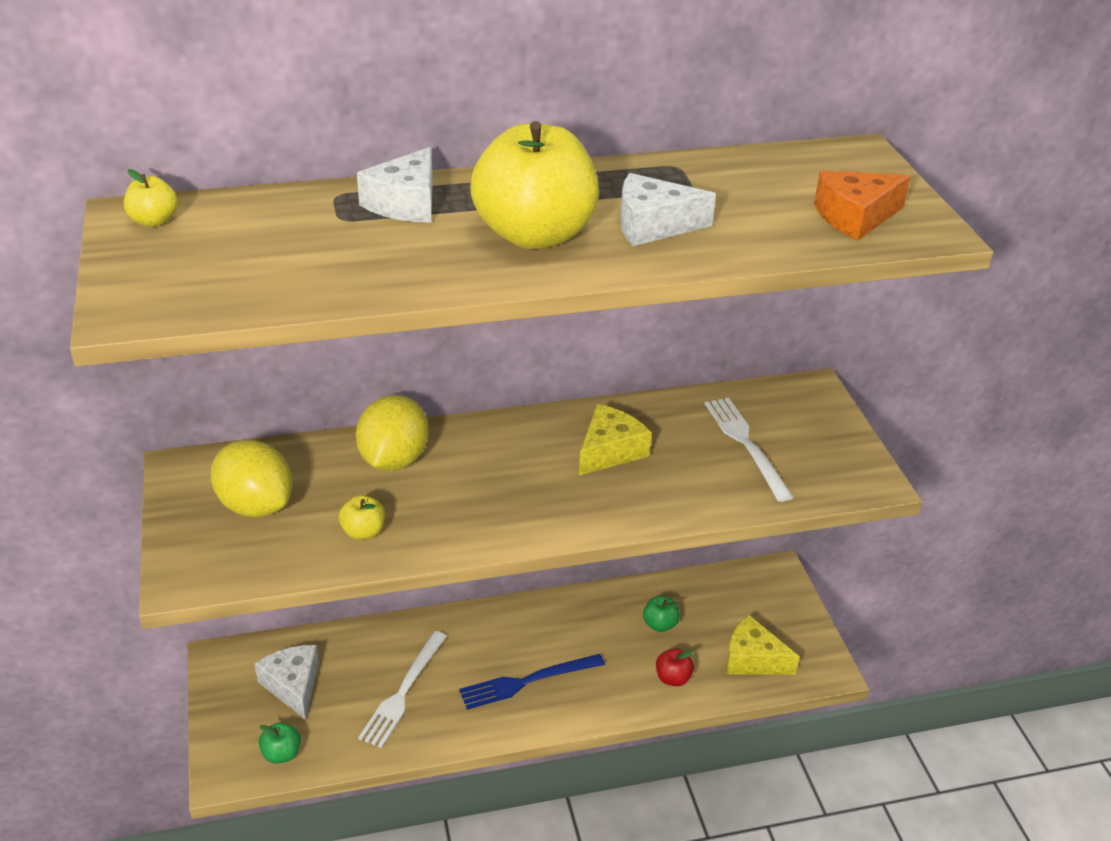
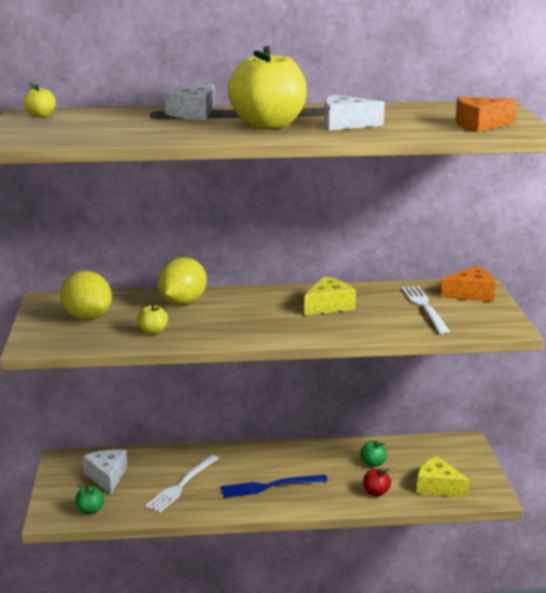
camera: 10 degrees right, 15 degrees down
none -> orange cheese [441,266,496,302]

